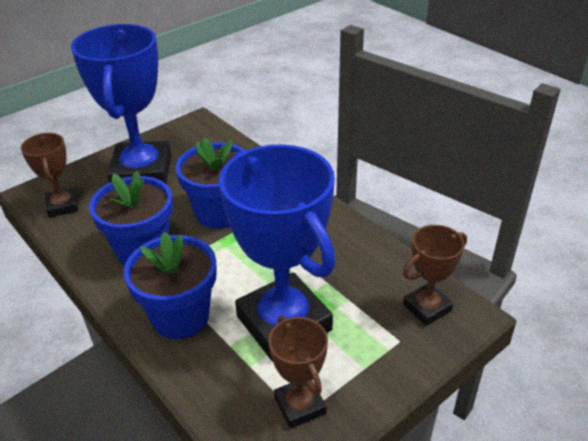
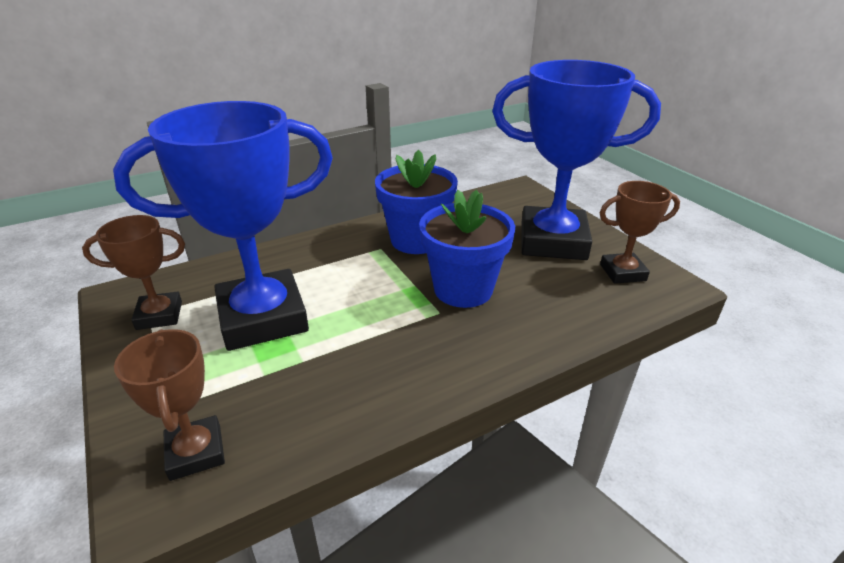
camera: 100 degrees right, 5 degrees down
brown trophy [21,133,78,218] -> brown trophy moved to [600,181,680,284]
blue flower pot [124,232,217,339] -> none

